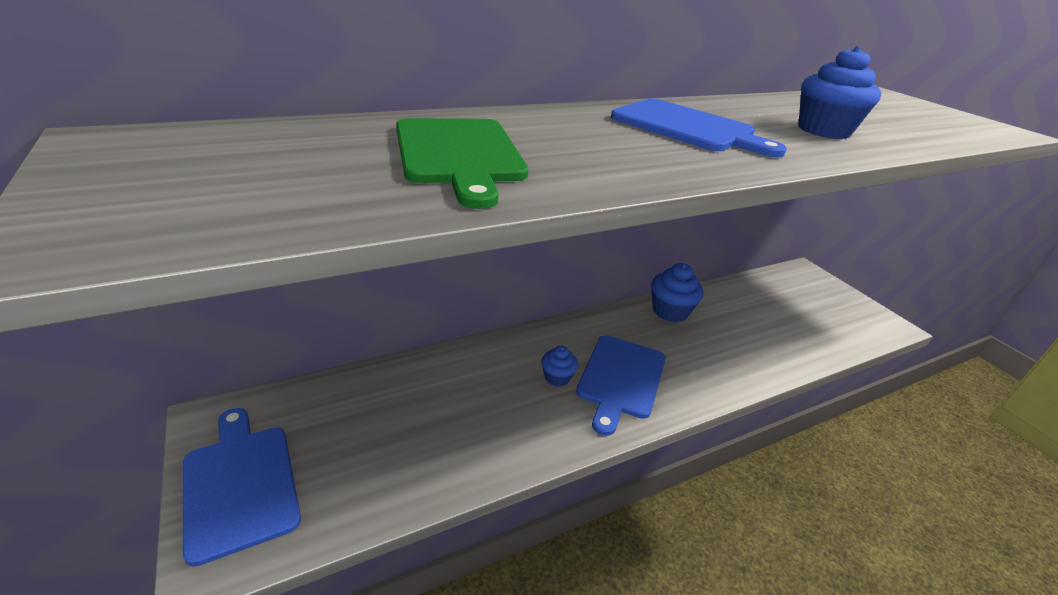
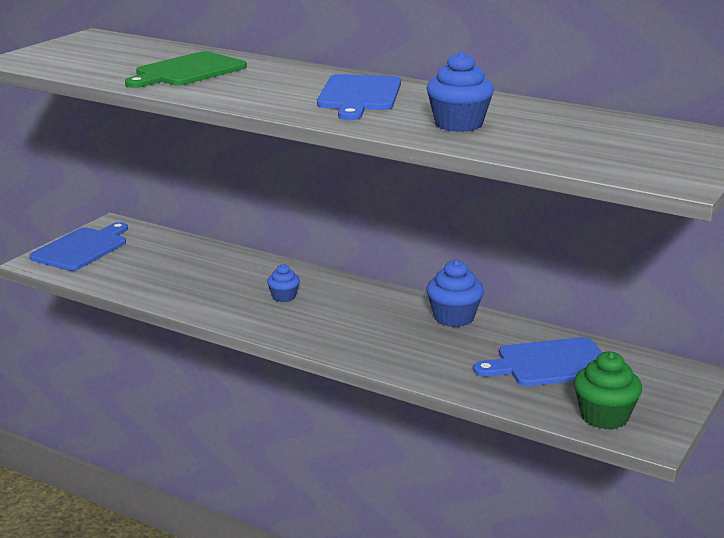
camera: 60 degrees right, 10 degrees down
blue cutting board [576,335,666,436] -> blue cutting board moved to [473,337,602,386]
none -> green cupcake [574,352,642,429]

